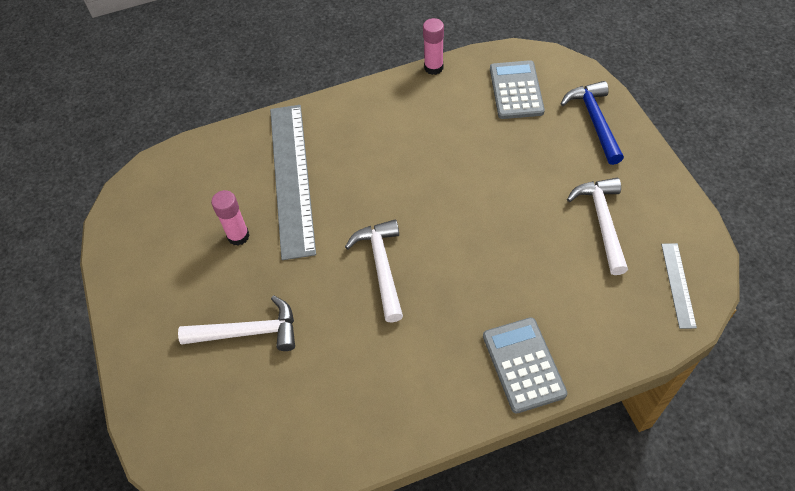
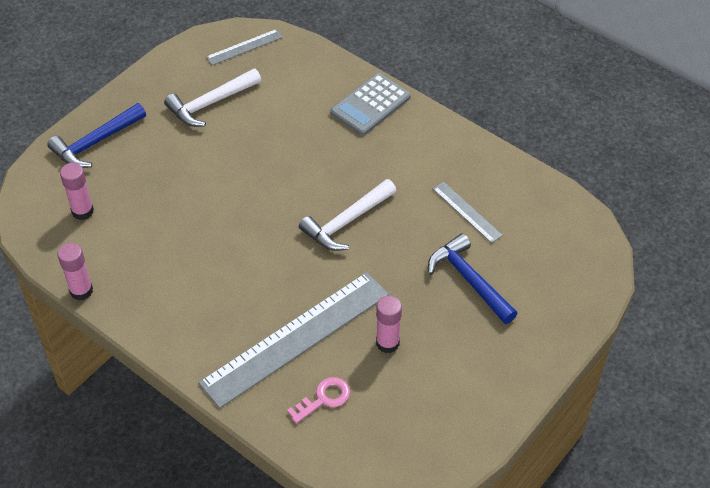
camera: 125 degrees left, 5 degrees down
white hammer [178,296,295,351] -> blue hammer [428,233,518,324]
grey calculator [490,60,545,119] -> pink glue stick [60,163,94,220]
none -> pink key [287,377,350,424]
none -> grey ruler [433,182,503,243]

